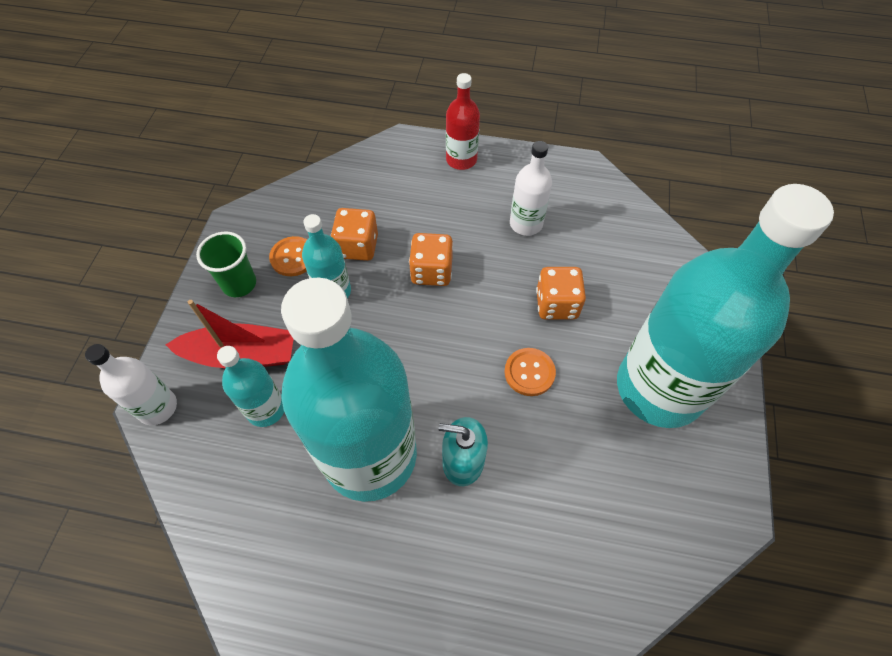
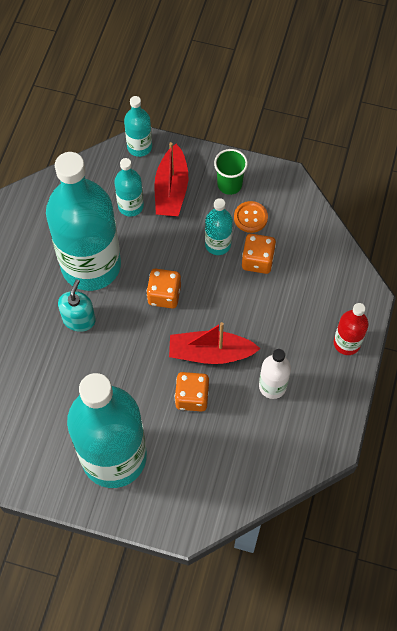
camera: 95 degrees right, 5 degrees up
white bottle [85,344,177,425] -> turquoise bottle [124,96,152,157]
orange dice [409,233,453,286] -> orange dice moved to [146,269,181,309]
orange button [504,348,556,396] -> none
none -> red boat [169,322,261,364]

